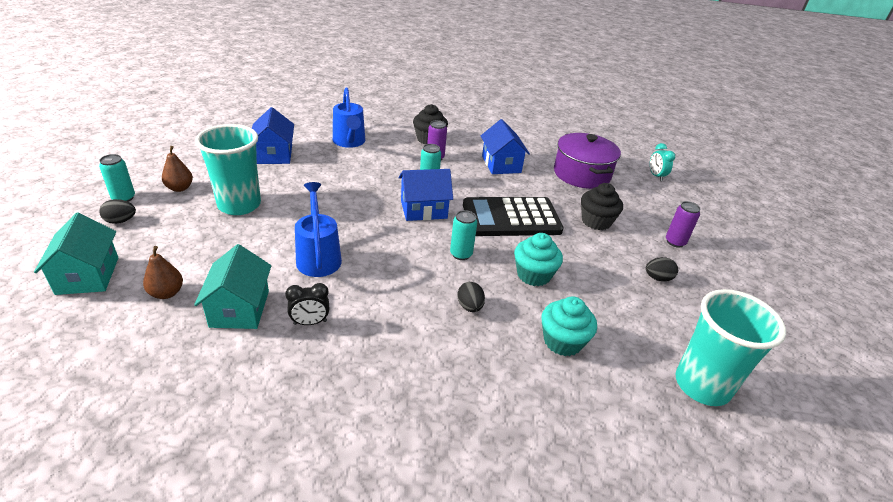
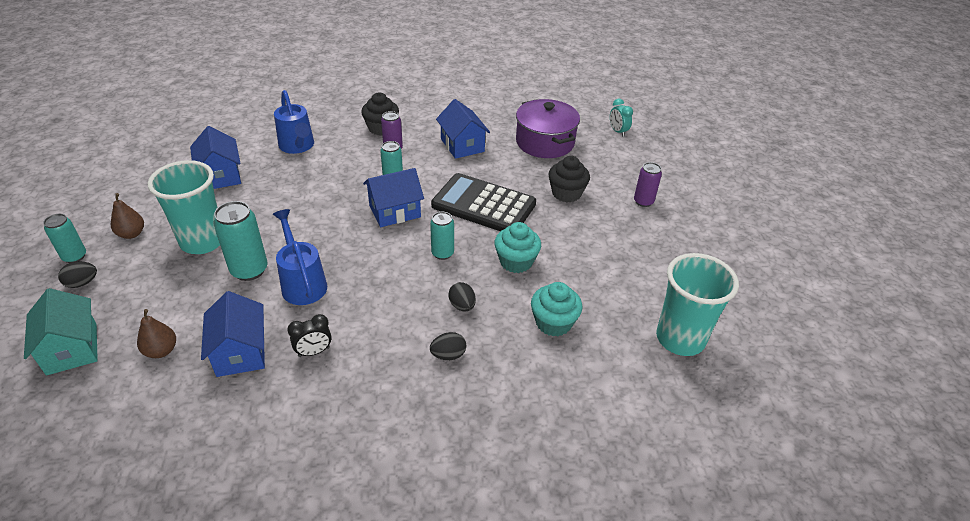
camera: 10 degrees left, 5 degrees up
turquoise house [194,244,271,329] -> blue house [201,291,265,377]
black calculator [463,197,563,236] -> black calculator turned 45 degrees clockwise [431,173,536,231]
black egg [646,257,678,282] -> black egg moved to [430,332,466,360]
none -> turquoise can [214,201,268,281]

